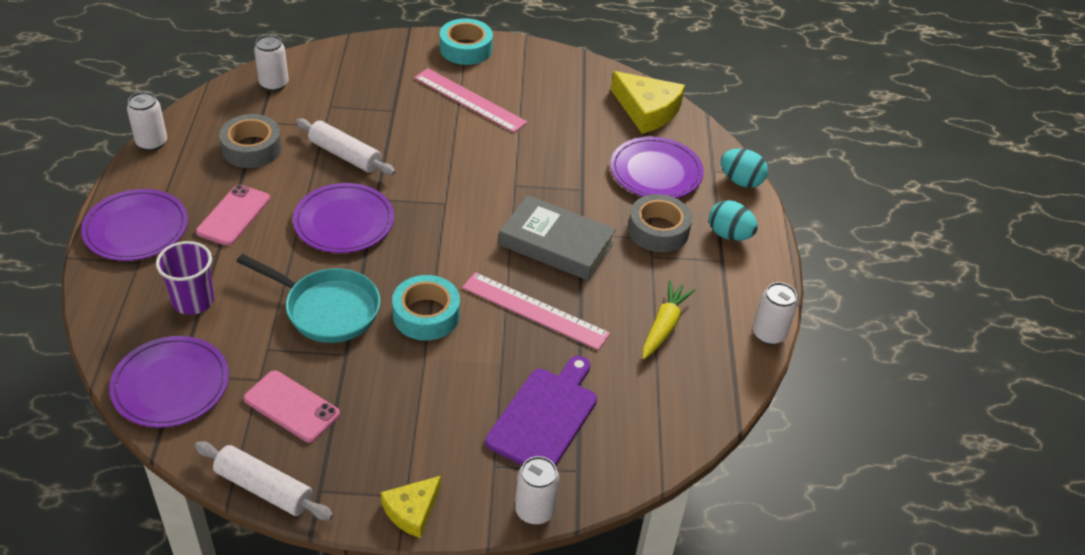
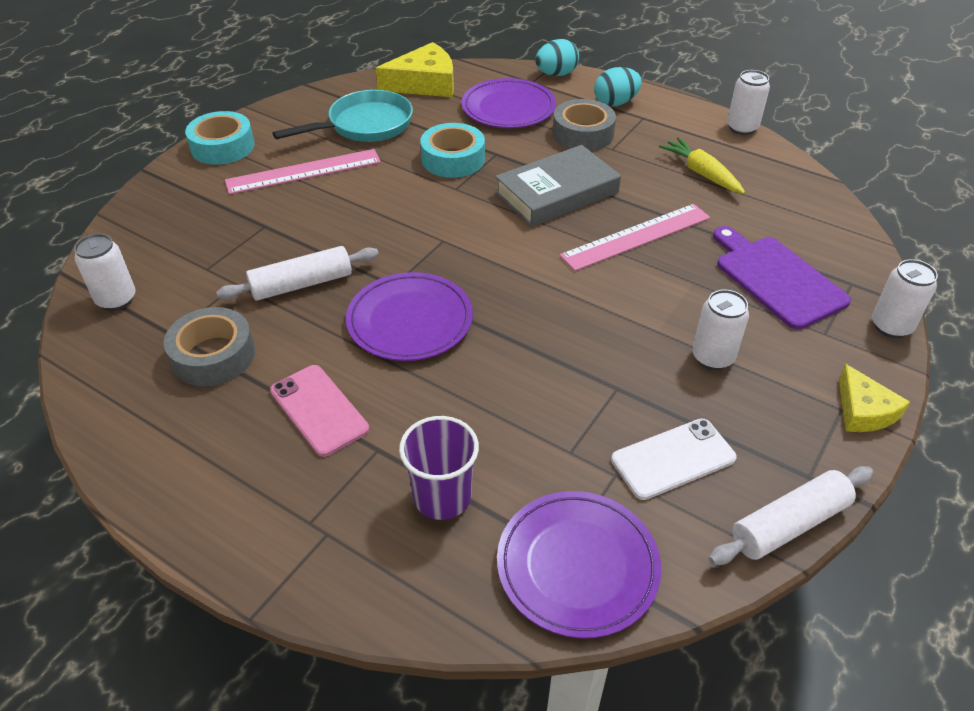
camera: 55 degrees left, 0 degrees up
purple plate [81,189,188,261] -> none
white can [127,92,167,151] -> white can moved to [692,290,749,370]
turquoise pan [236,254,380,343] -> turquoise pan moved to [273,90,413,142]
pink phone [244,370,340,443] -> white phone [611,418,737,500]
turquoise tape [392,275,460,341] -> turquoise tape moved to [420,123,485,178]

